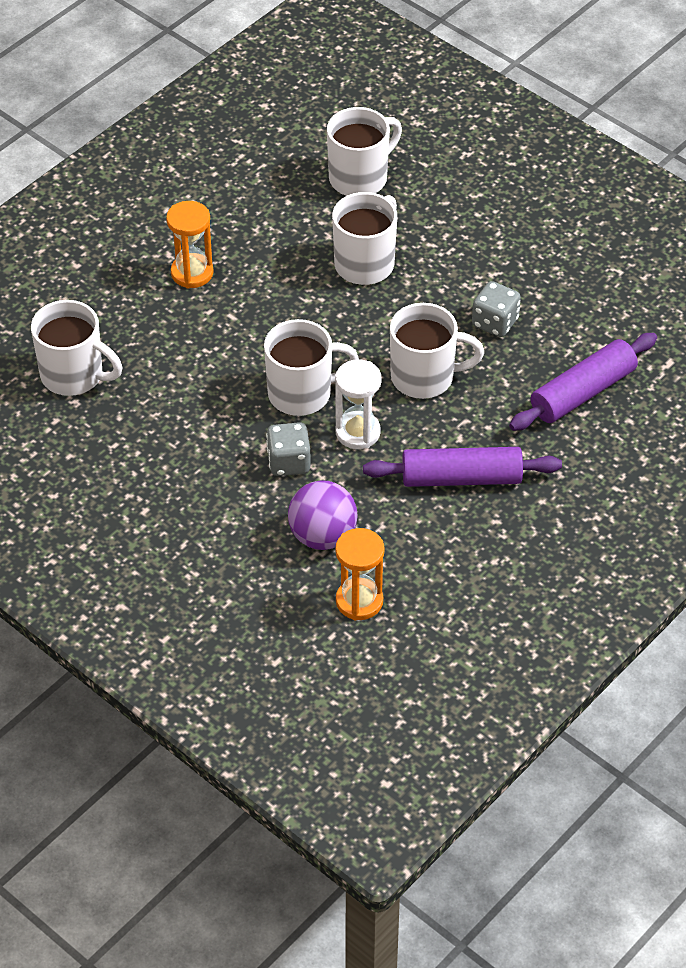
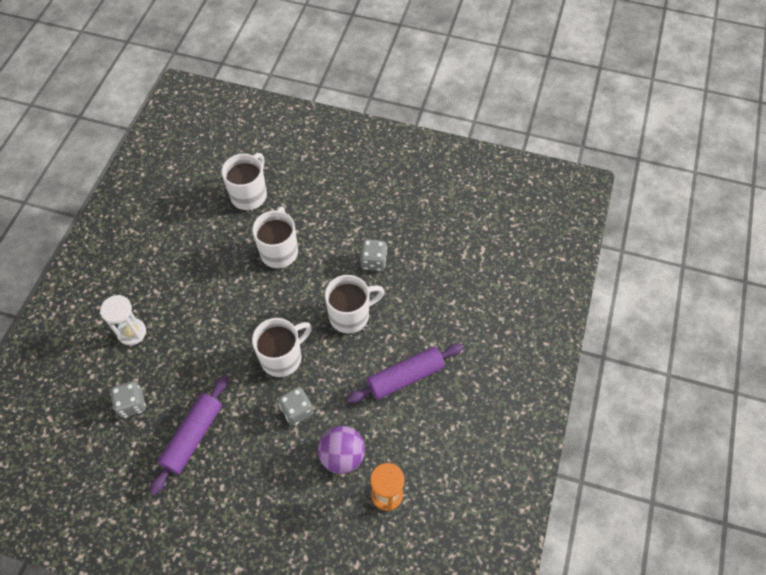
camera: 25 degrees left, 10 degrees up
white mug [31,300,122,396] -> grey dice [110,381,146,418]
orange hourglass [166,201,214,289] -> none
white hourglass [335,359,382,449] -> white hourglass moved to [100,295,146,345]
purple rolling pin [509,333,657,431] -> purple rolling pin moved to [150,375,228,495]

